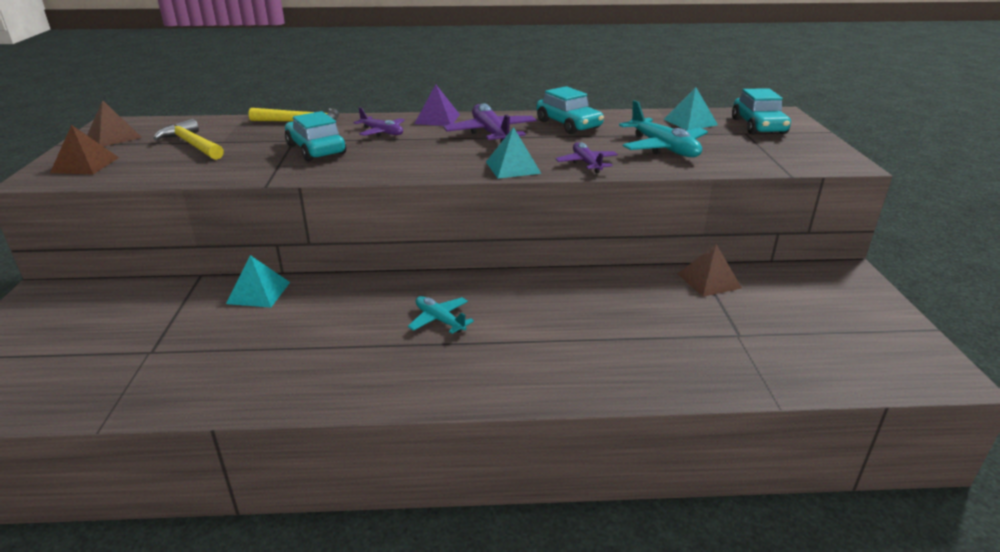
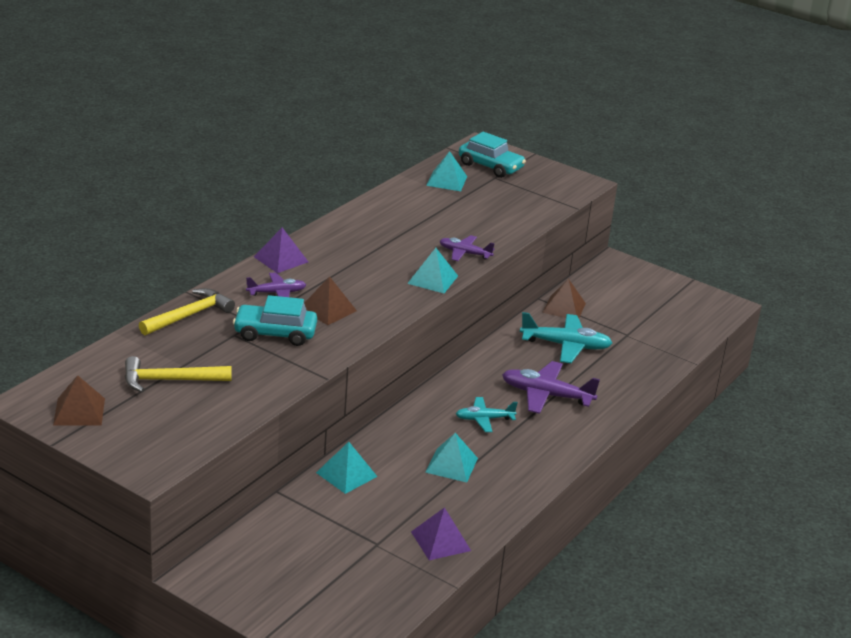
camera: 55 degrees left, 0 degrees up
brown pyramid [50,125,119,174] -> brown pyramid moved to [304,276,357,325]
purple plane [443,103,536,142] -> purple plane moved to [502,361,600,414]
turquoise car [536,86,604,134] -> none
turquoise plane [619,100,708,157] -> turquoise plane moved to [520,312,612,363]
none -> purple pyramid [411,507,471,560]
none -> turquoise pyramid [425,433,478,482]

